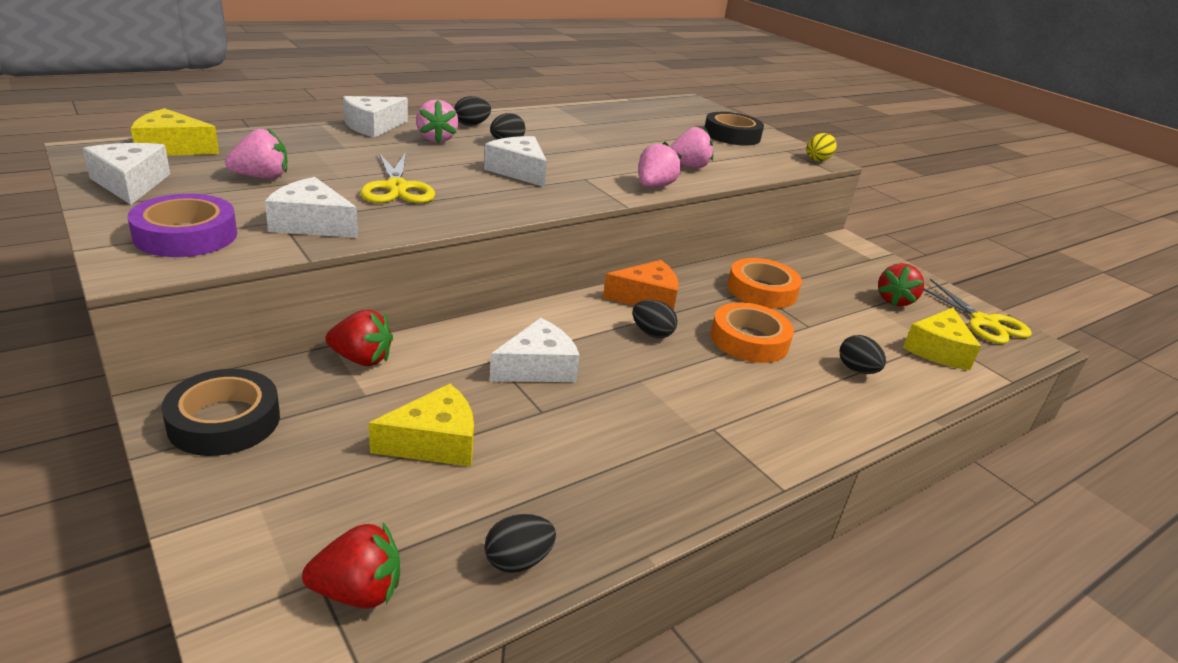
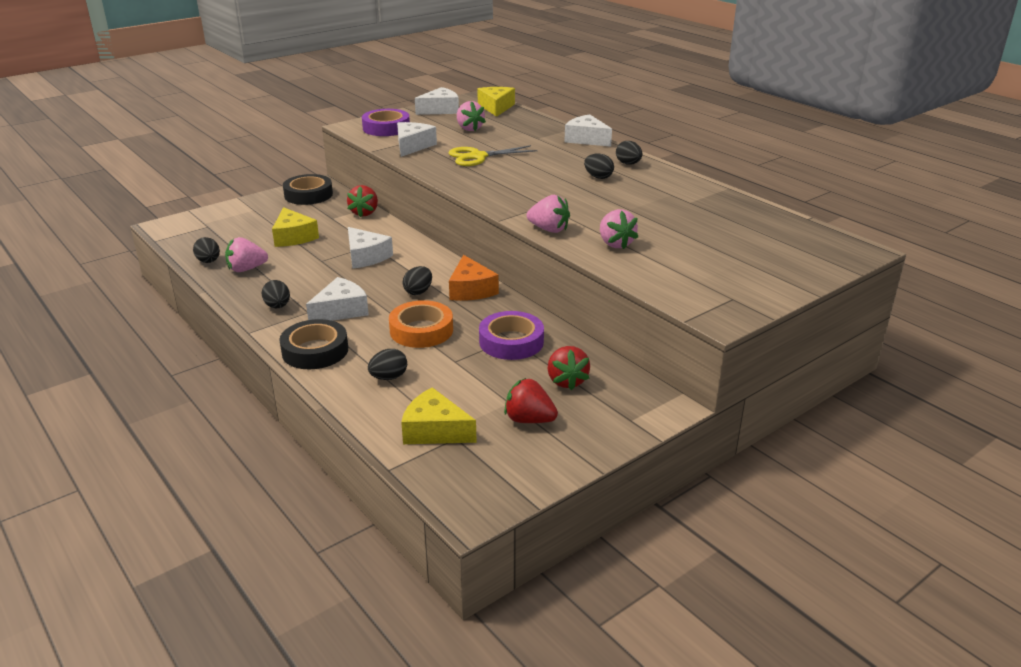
camera: 90 degrees right, 0 degrees up
red strawberry [302,523,400,609] -> red strawberry moved to [547,346,590,391]
pink strawberry [416,99,458,143] -> pink strawberry moved to [225,237,268,272]
white cheese [484,136,547,187] -> white cheese moved to [306,277,369,321]
black tape [705,112,764,146] -> black tape moved to [279,319,348,369]
orange tape [727,258,802,309] -> purple tape [479,311,544,360]
yellow egg [807,133,837,162] -> none
yellow scissors [923,279,1032,344] -> none
none -> black egg [262,280,290,308]

